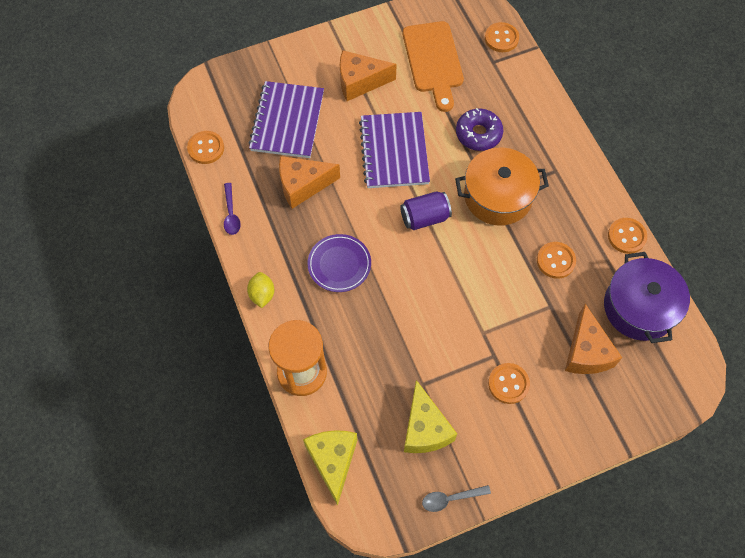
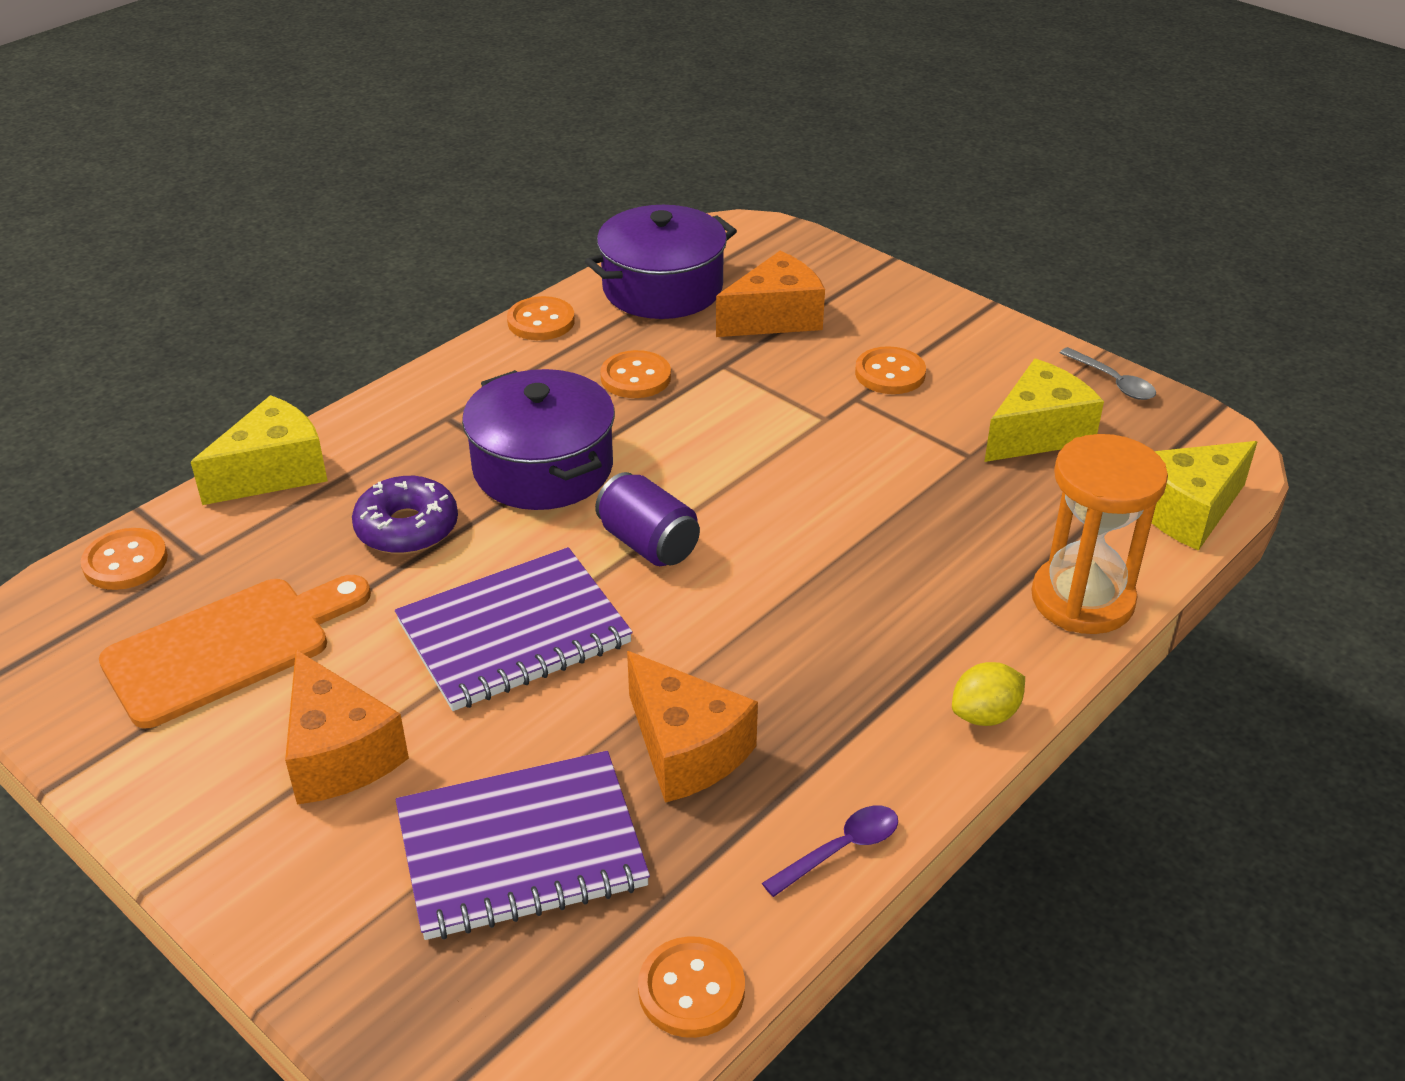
camera: 115 degrees left, 25 degrees down
purple plate [308,234,371,292] -> none
orange pot [455,148,549,225] -> purple pot [462,369,615,510]
none -> yellow cheese [191,395,328,505]

